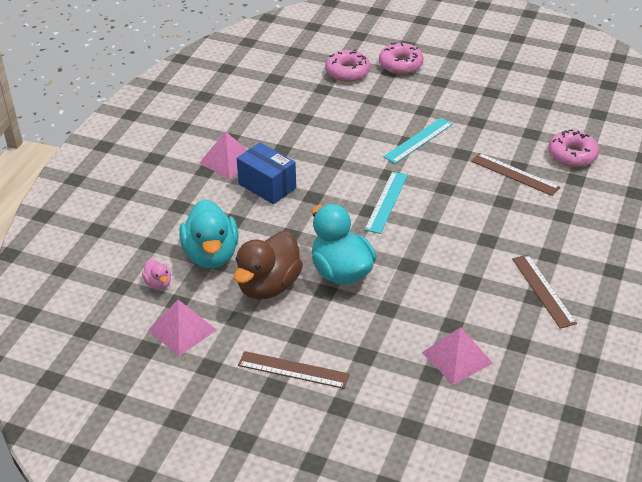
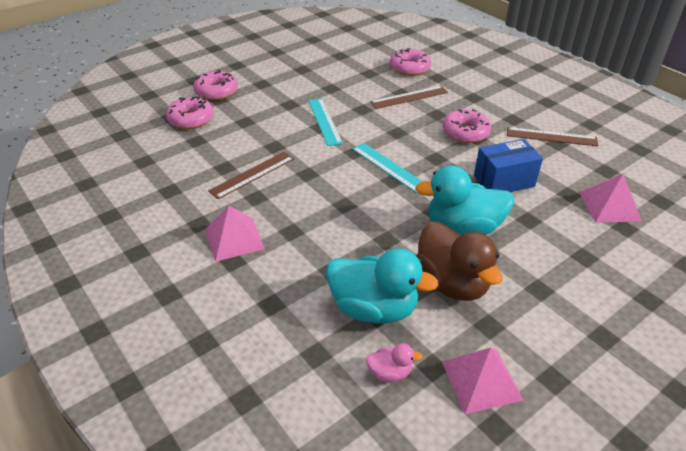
camera: 60 degrees left, 0 degrees up
blue box [237,142,296,204] -> blue box moved to [474,139,543,192]
brown ruler [238,351,350,389] -> brown ruler moved to [208,152,294,199]
none -> pink donut [442,109,491,143]

